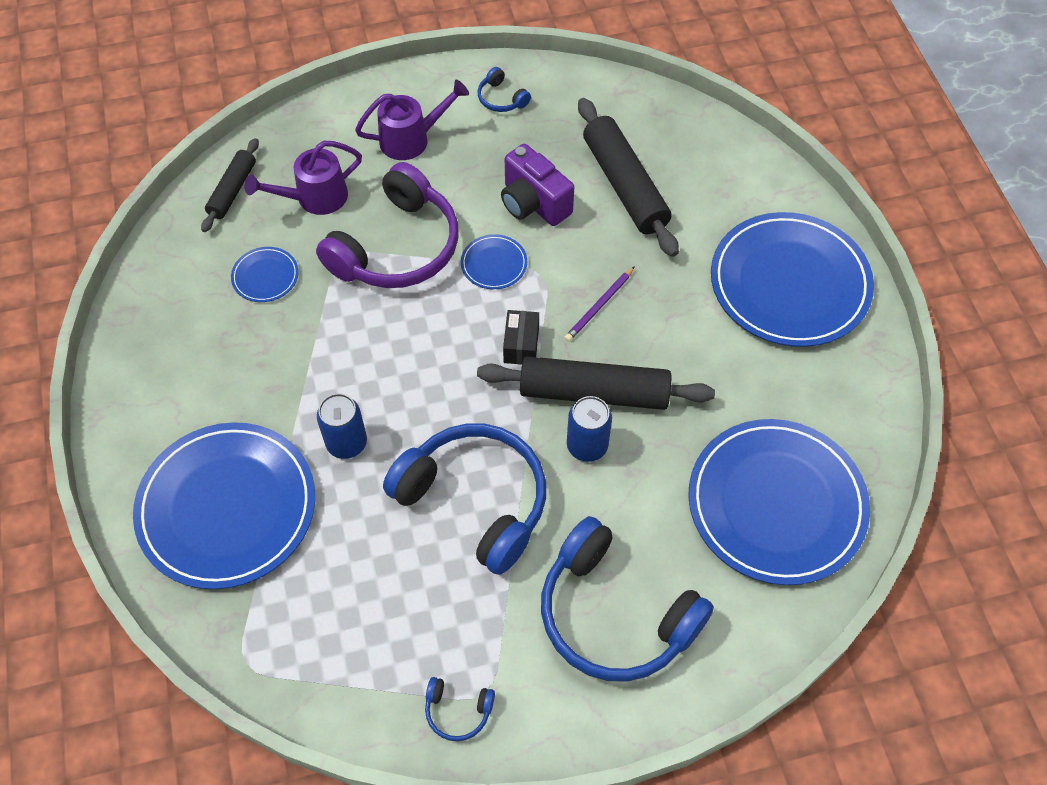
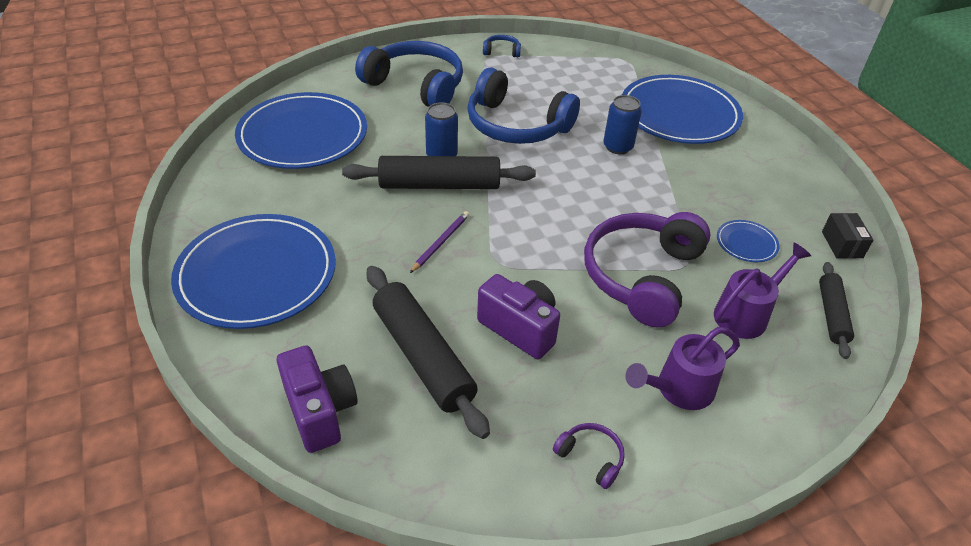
camera: 170 degrees right, 15 degrees down
blue plate [461,234,527,289] -> none
blue headphones [477,67,531,112] -> purple headphones [553,423,625,489]
black box [503,310,539,365] -> black box moved to [822,213,873,259]
none -> purple camera [277,345,358,453]

